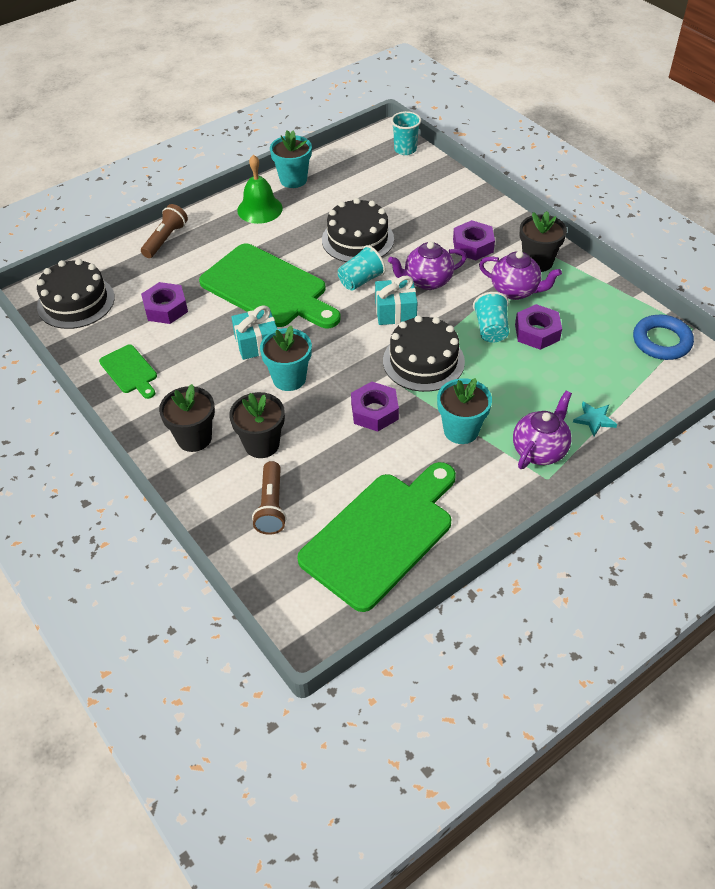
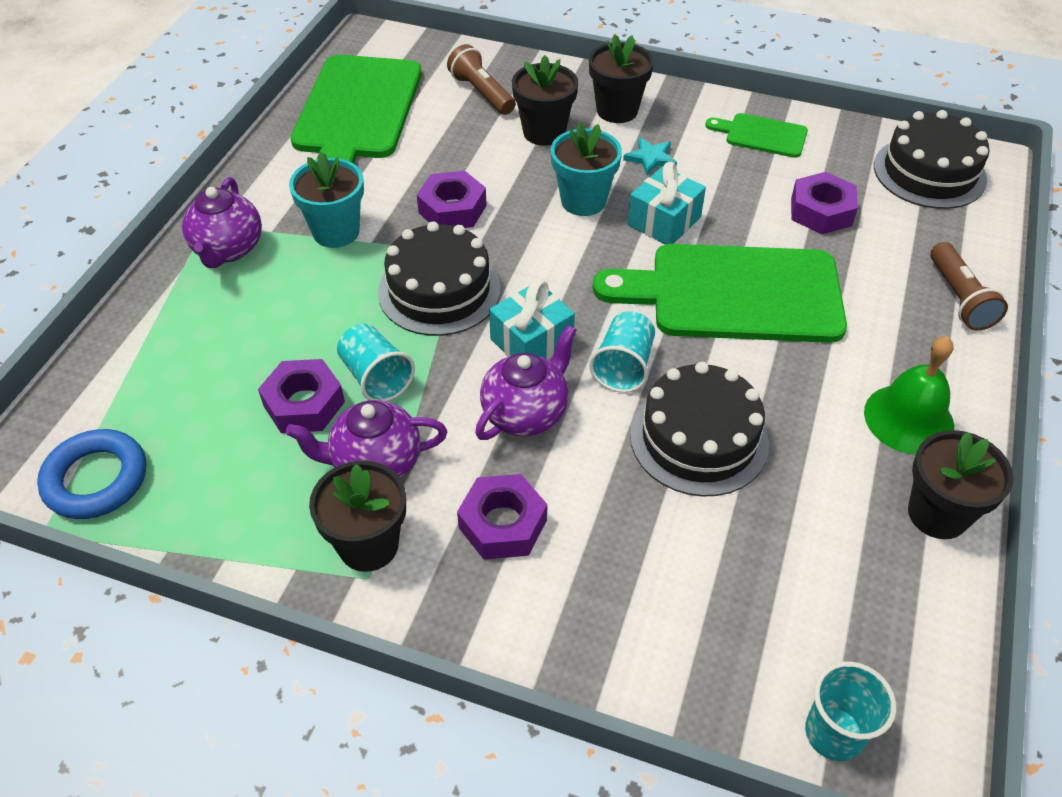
camera: 145 degrees right, 0 degrees up
turquoise flower pot [270,130,312,188] -> black flower pot [908,430,1014,539]
turquoise star [573,402,617,436] -> turquoise star moved to [623,137,677,175]

